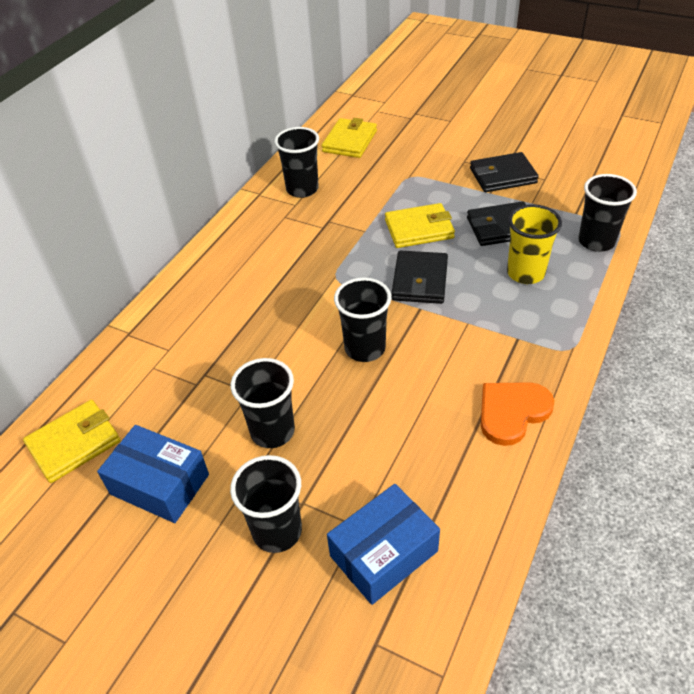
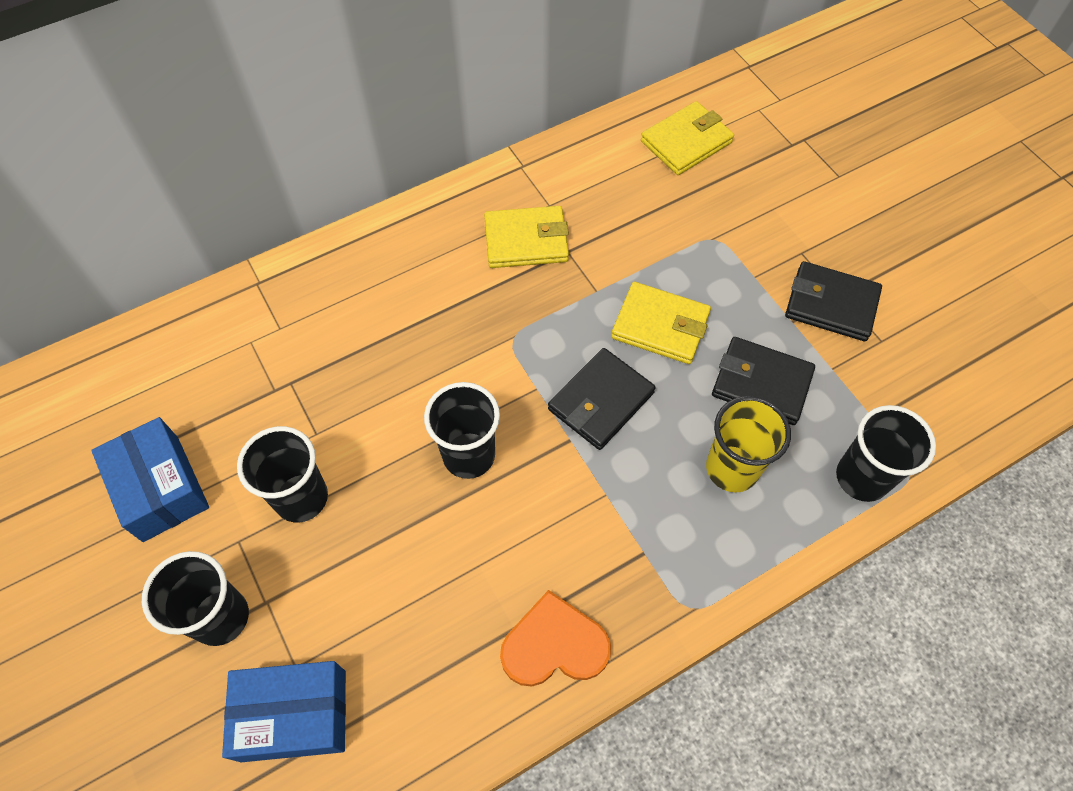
camera: 30 degrees right, 15 degrees up
yellow wallet [23,400,121,483] -> yellow wallet moved to [484,206,569,268]
black cup [274,127,319,198] -> none

